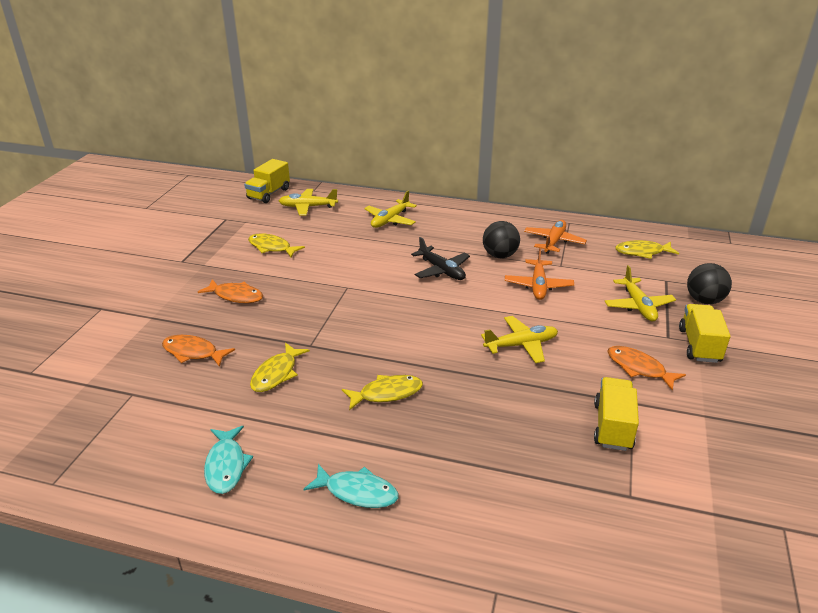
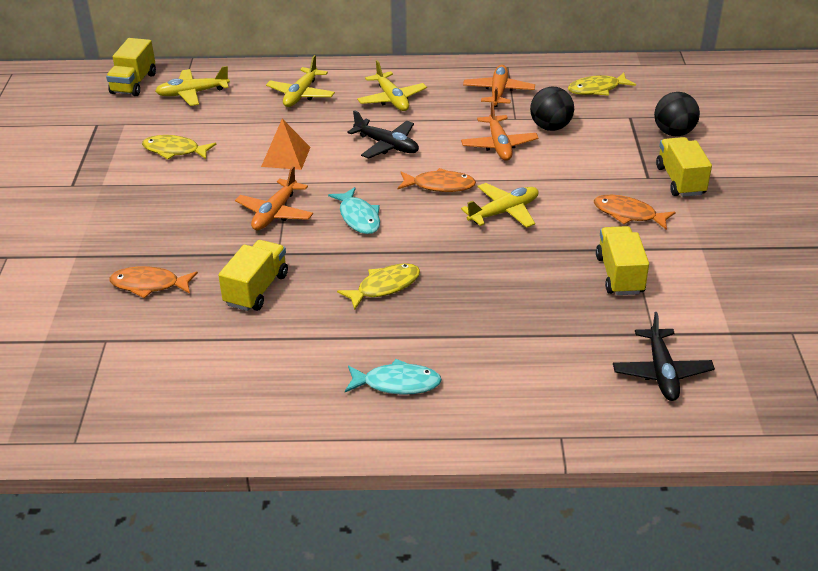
camera: 15 degrees left, 5 degrees up
orange fish [198,279,263,303] -> orange fish moved to [398,168,476,192]
turquoise fish [204,426,253,494] -> turquoise fish moved to [328,187,380,234]
yellow fish [250,343,310,392] -> yellow truck [218,240,288,311]
black ball [483,221,520,258] -> black ball moved to [530,87,574,131]
yellow plane [604,265,676,321] -> yellow plane moved to [357,60,427,111]
none -> orange plane [235,166,313,230]
none -> orange pyramid [261,119,311,170]
none -> black plane [613,312,715,401]

